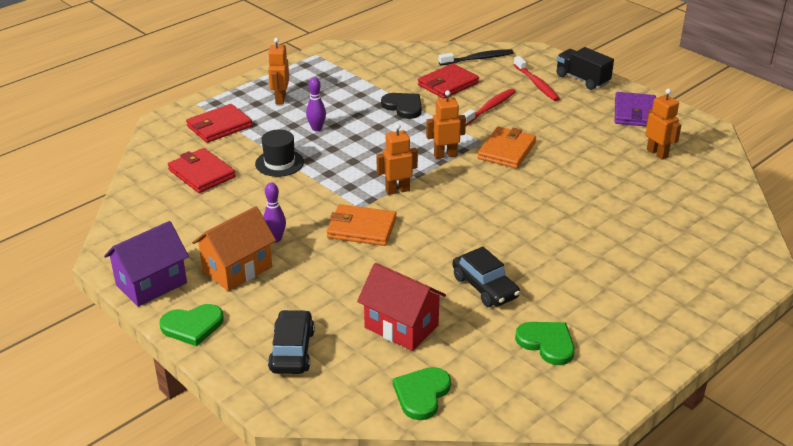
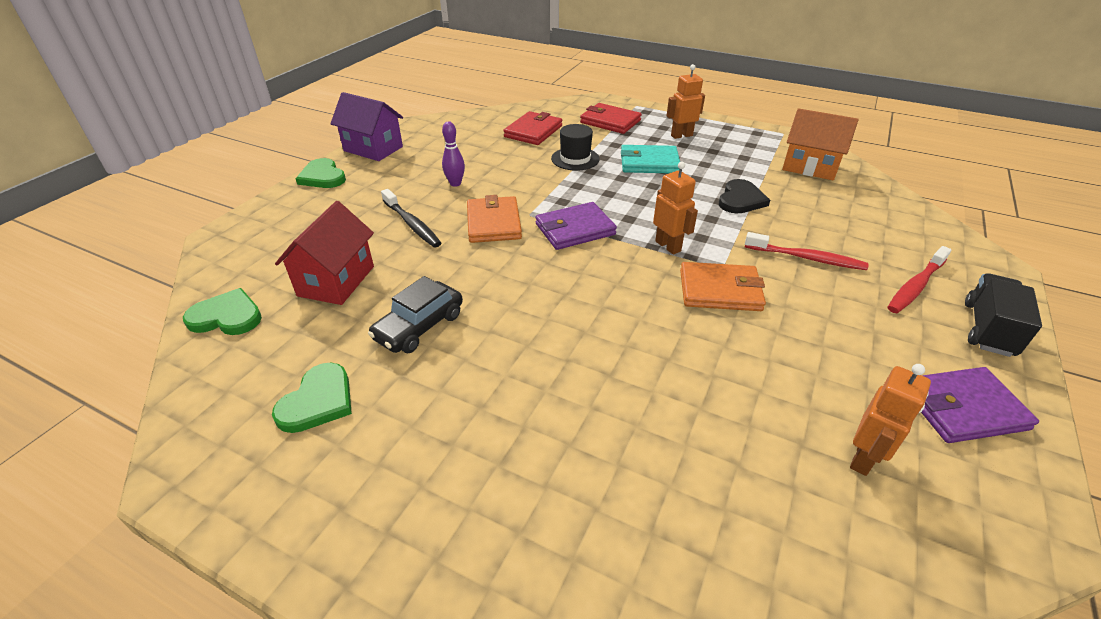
camera: 70 degrees right, 5 degrees up
orange house [192,206,276,291] -> orange house moved to [782,108,859,180]
black car [268,310,315,374] -> none
purple bowling pin [306,77,326,131] -> turquoise wallet [621,145,680,173]
orange robot [377,124,418,195] -> purple wallet [535,202,617,250]
red wallet [418,63,479,98] -> none
black toothbrush [439,49,513,66] -> black toothbrush moved to [381,189,441,248]

